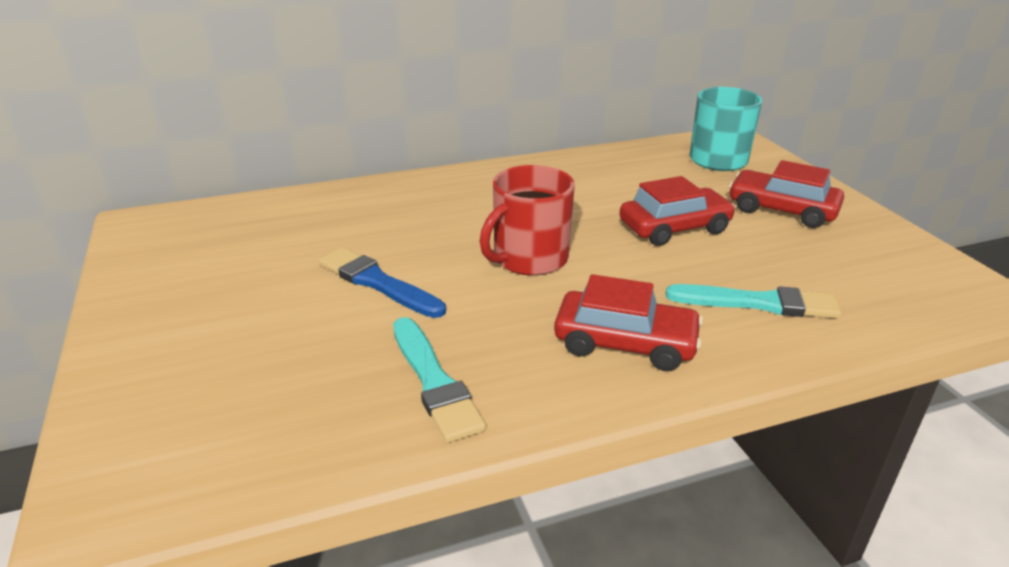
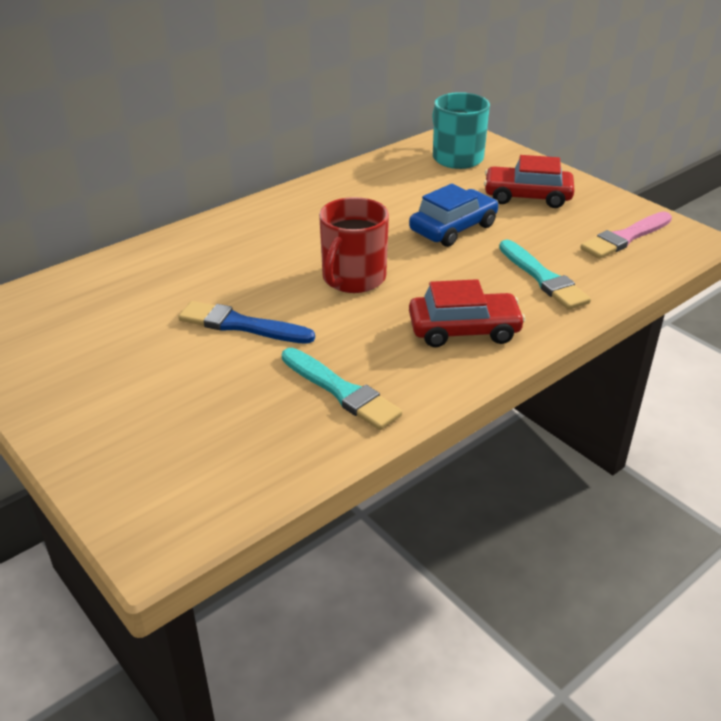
camera: 20 degrees left, 5 degrees up
red car [619,176,736,246] -> blue car [409,184,498,247]
turquoise brush [666,284,841,318] -> turquoise brush turned 75 degrees clockwise [499,240,591,310]
none -> pink brush [580,212,672,259]

